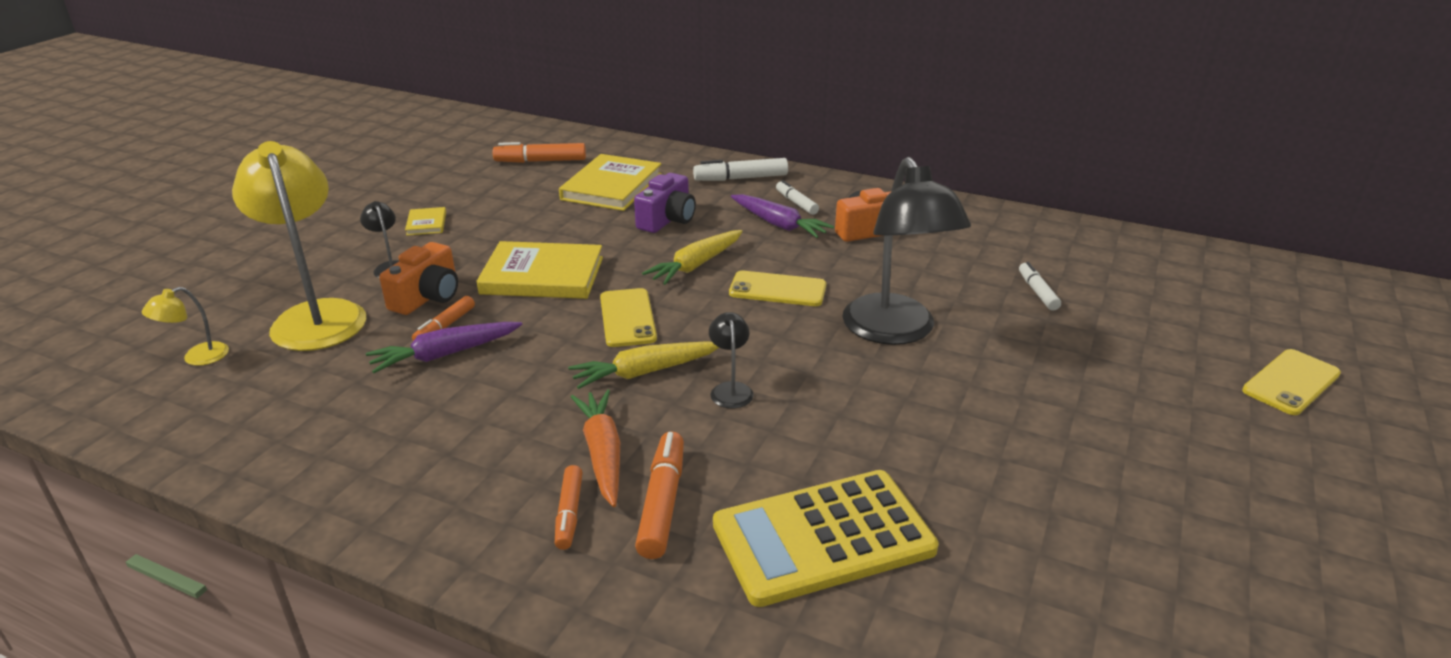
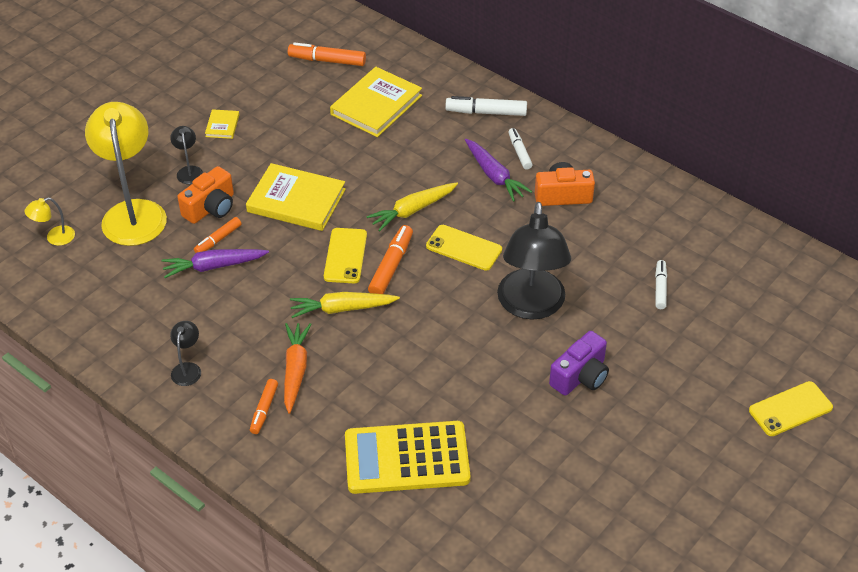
camera: 15 degrees right, 15 degrees up
purple camera [634,173,696,233] -> purple camera moved to [549,331,609,396]
orange marker [635,431,684,559] -> orange marker moved to [368,225,413,294]
black lamp [709,312,754,408] -> black lamp moved to [170,321,201,386]

